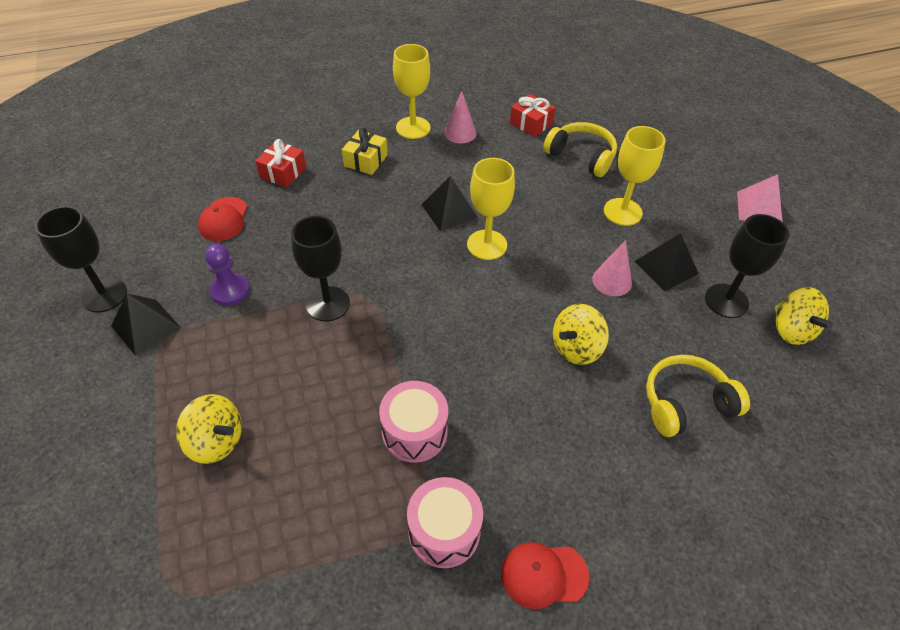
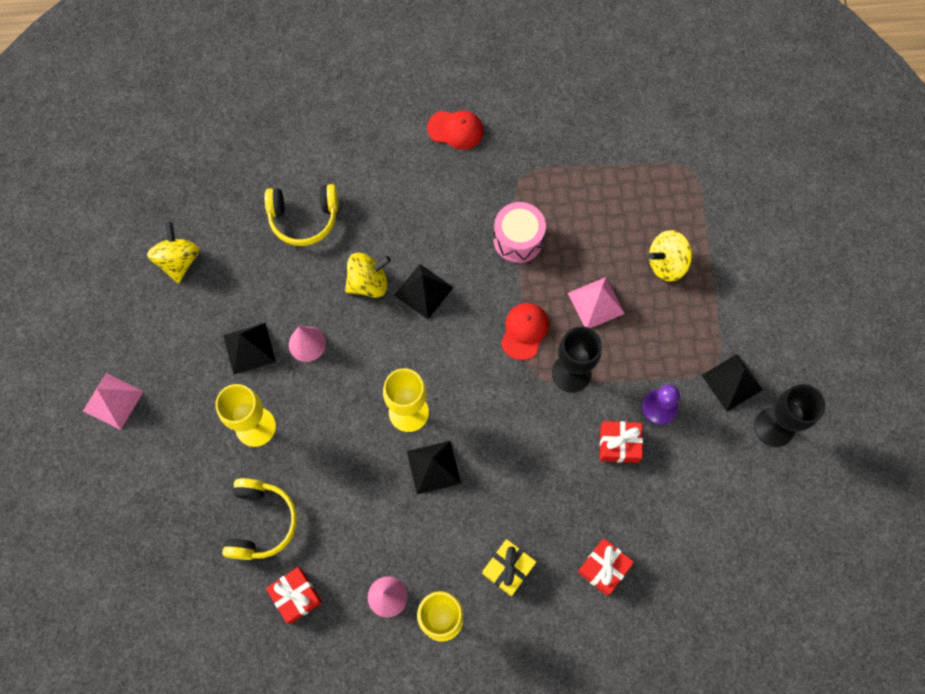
camera: 165 degrees left, 20 degrees up
yellow spinning top [176,394,242,464] -> yellow spinning top turned 60 degrees counterclockwise [649,230,692,282]
red cap [198,197,247,241] -> red cap moved to [501,303,549,360]
pink drum [407,477,483,568] -> none
yellow headphones [543,122,617,177] -> yellow headphones turned 135 degrees counterclockwise [222,478,297,560]
black goblet [705,214,789,318] -> none
none -> black pyramid [394,264,454,319]
none -> pink pyramid [568,277,625,328]
none -> red gift [600,421,643,463]

